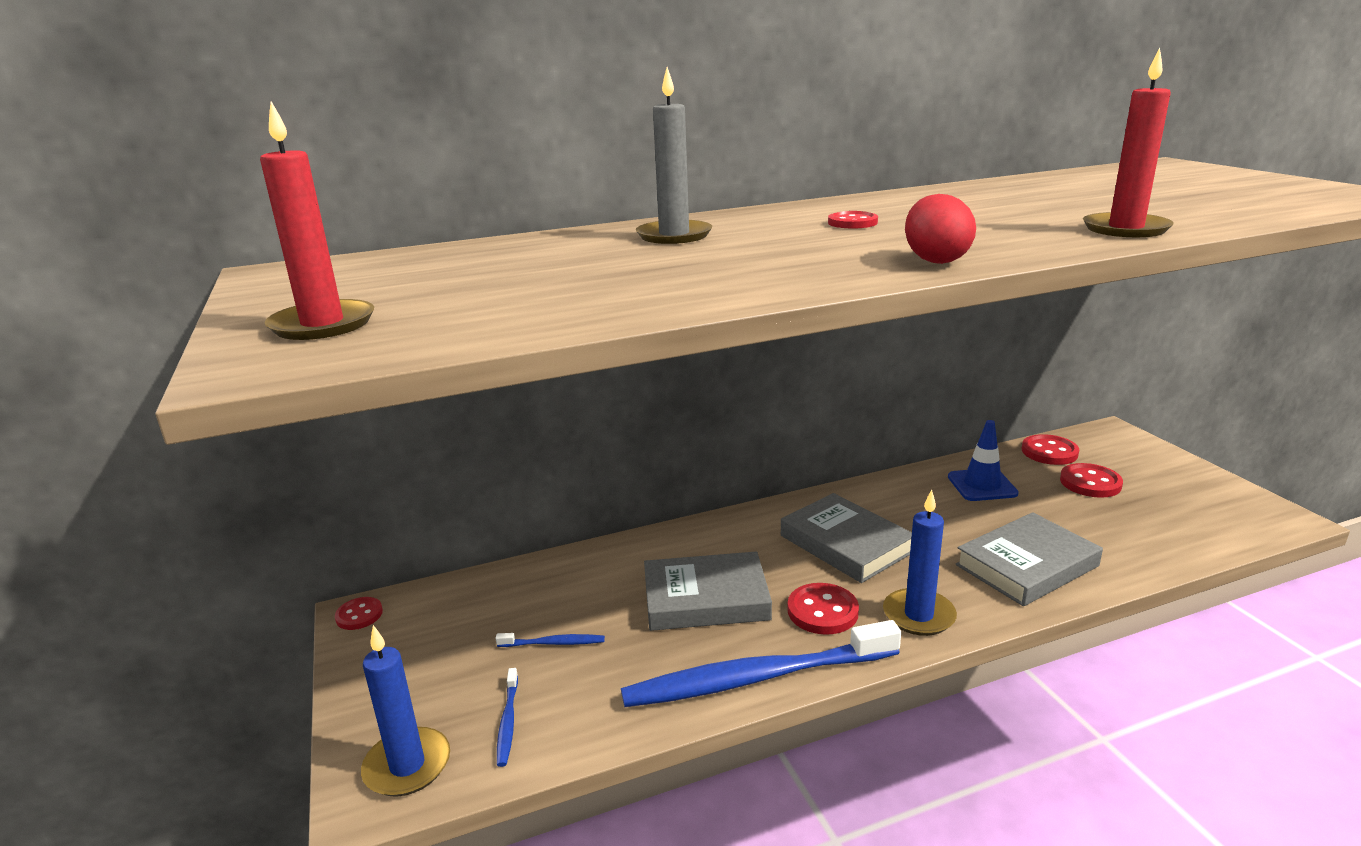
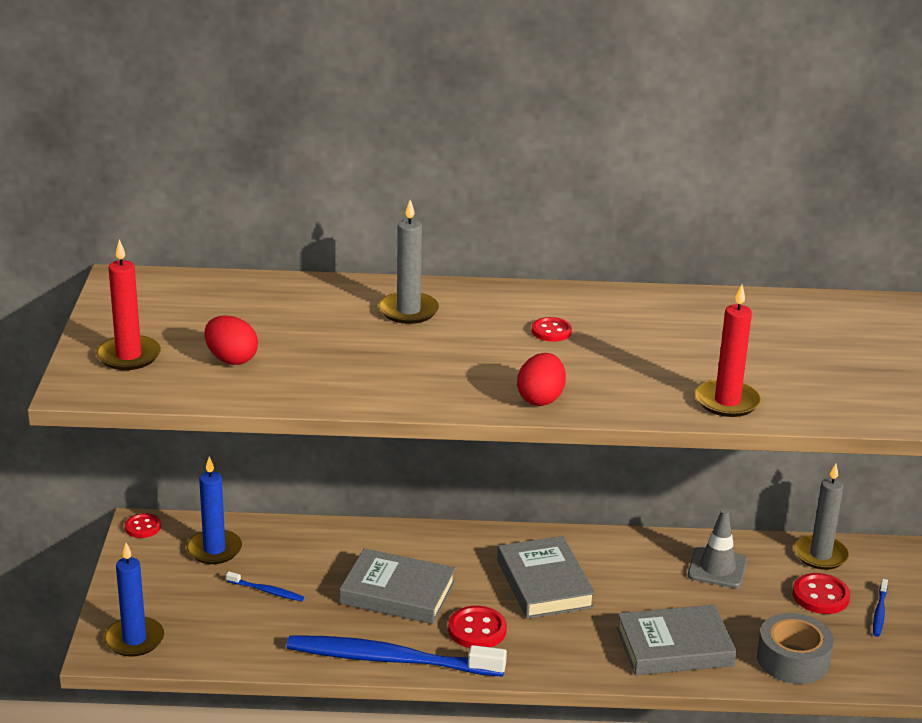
camera: 20 degrees right, 5 degrees up
blue toothbrush [497,668,518,767] -> blue toothbrush moved to [873,579,888,637]
blue candle [883,490,957,636] -> blue candle moved to [187,456,242,564]
blue traffic cone [948,420,1019,501] -> grey traffic cone [688,509,747,588]
red button [1022,434,1079,465] -> grey candle [794,464,849,570]
none -> red egg [204,315,258,365]
none -> grey tape [757,613,834,684]

